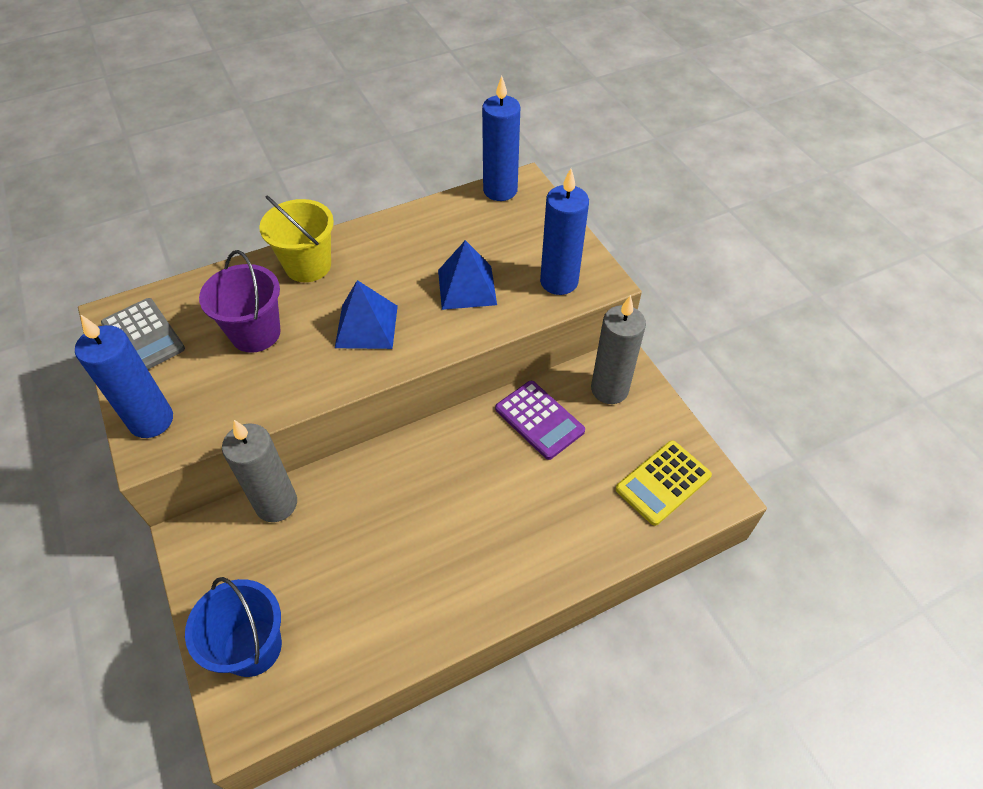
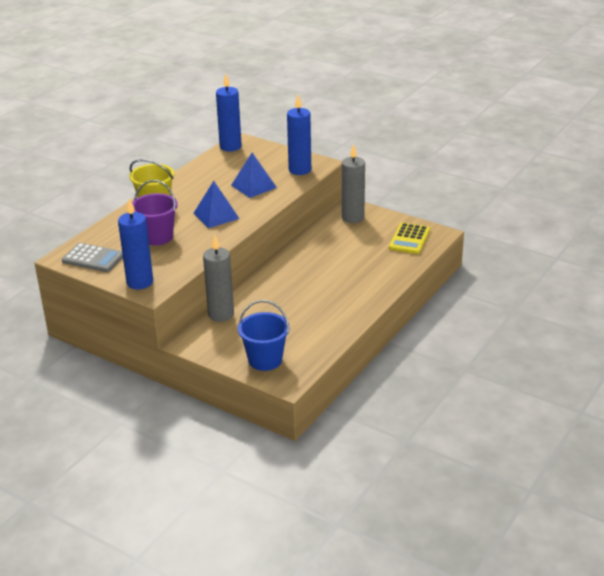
camera: 30 degrees left, 20 degrees down
purple calculator [495,381,585,460] -> none

